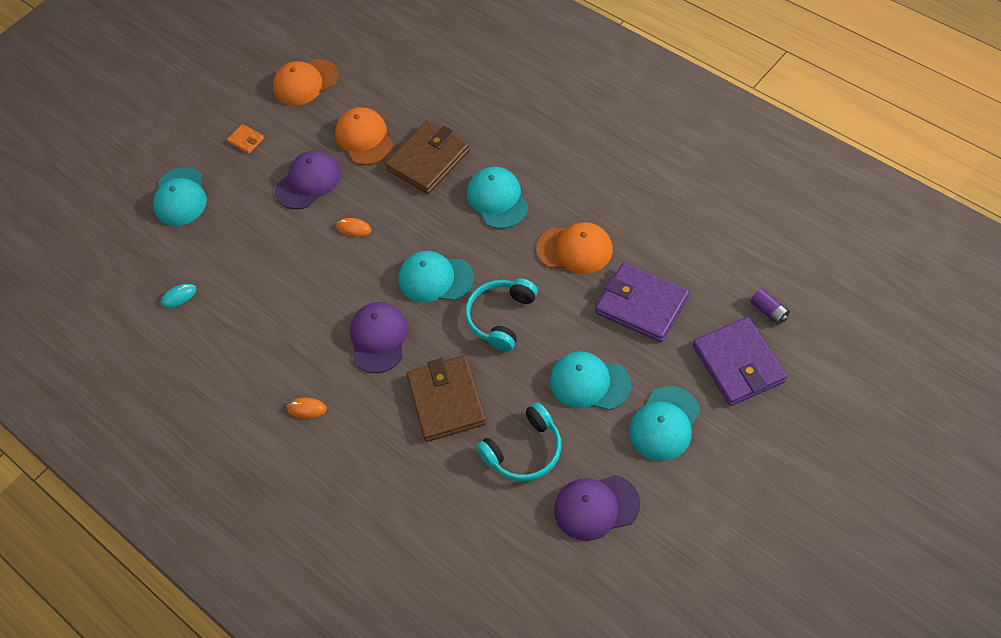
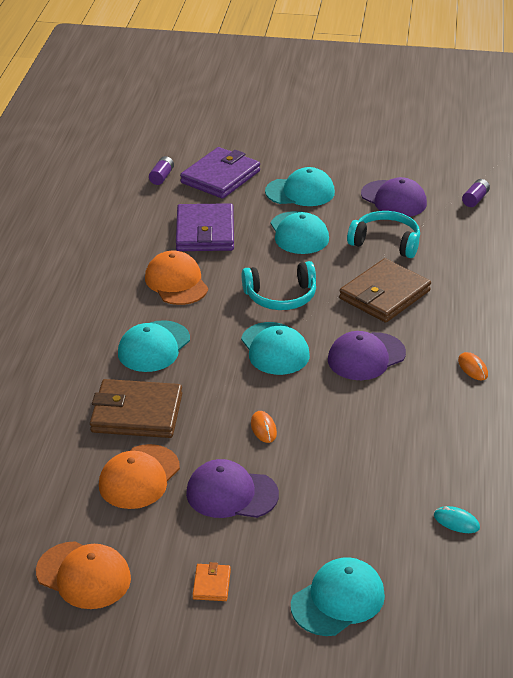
camera: 130 degrees left, 20 degrees down
none -> purple battery [462,179,490,207]

